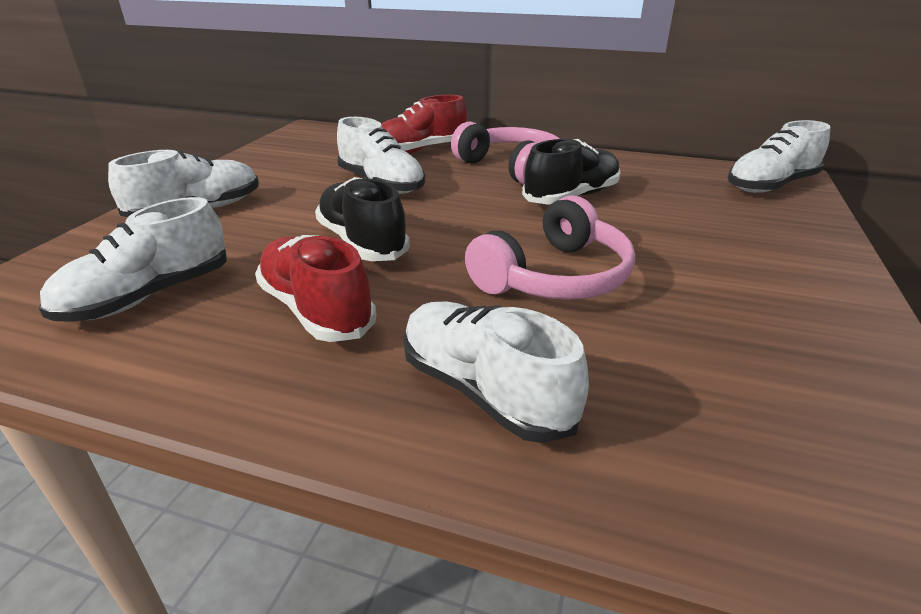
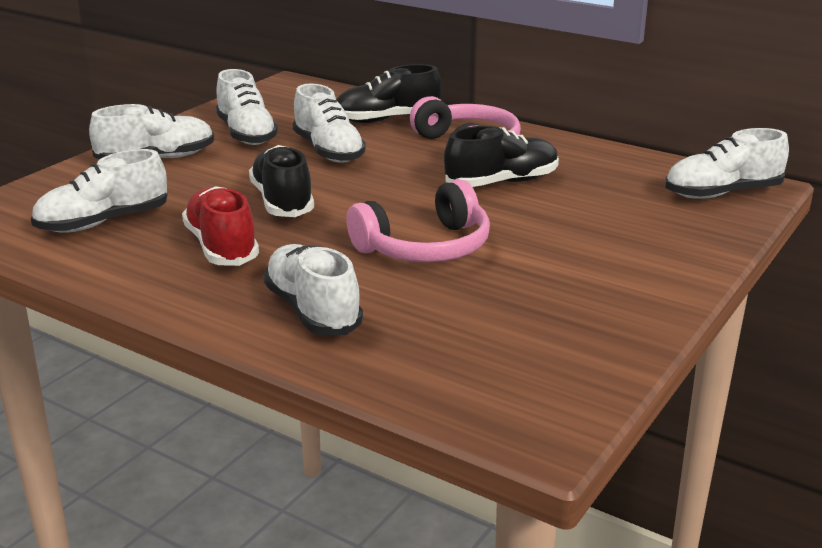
camera: 15 degrees right, 5 degrees down
red shoe [381,95,467,154] -> black shoe [336,64,441,123]
none -> white shoe [216,69,278,145]

